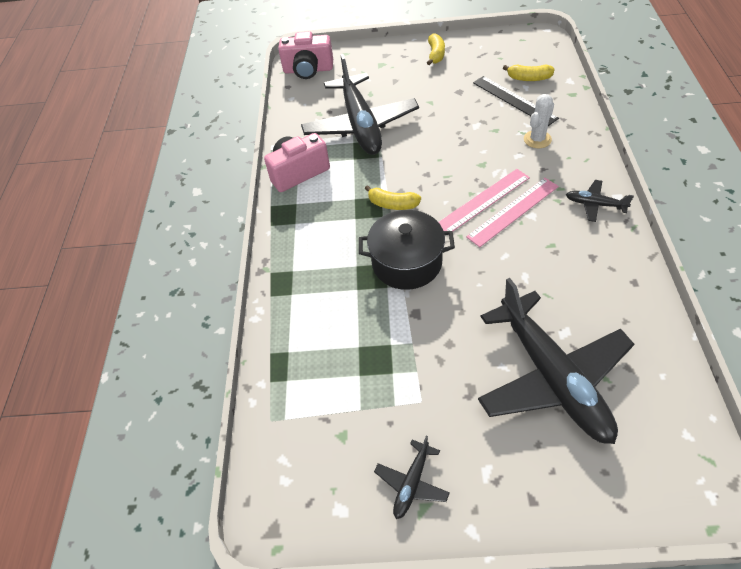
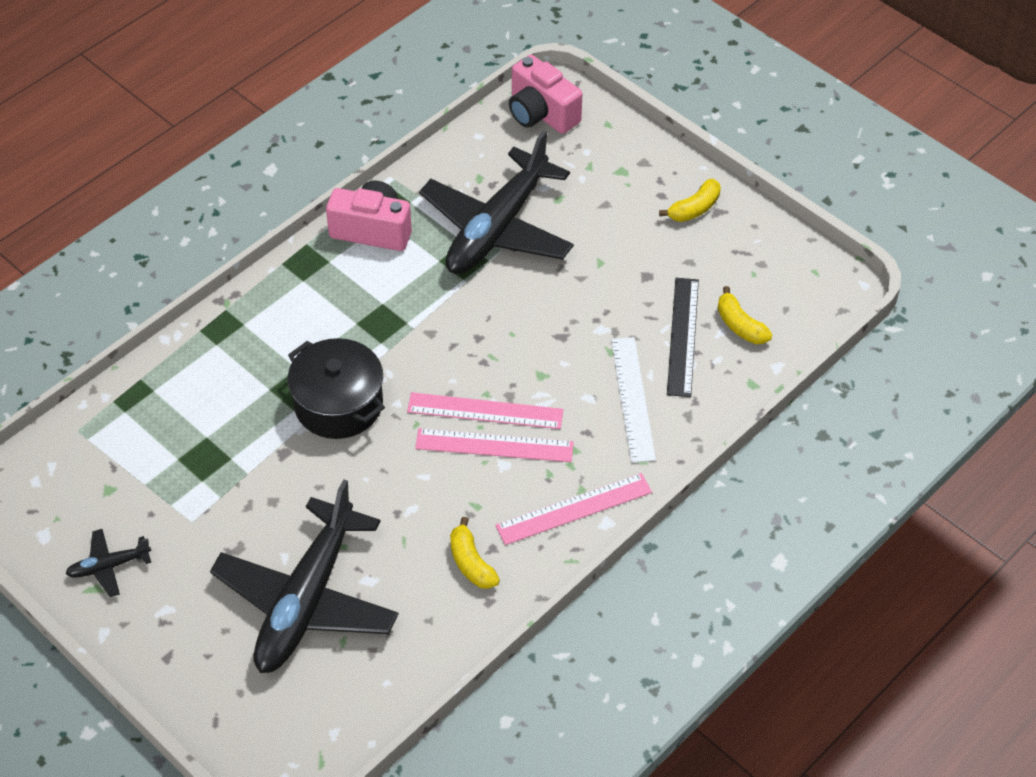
camera: 40 degrees right, 0 degrees up
yellow banana [365,185,421,210] -> yellow banana moved to [450,517,500,589]
white cactus [524,94,554,148] -> white ruler [611,337,656,463]
black plane [566,180,634,222] -> pink ruler [495,473,652,545]

